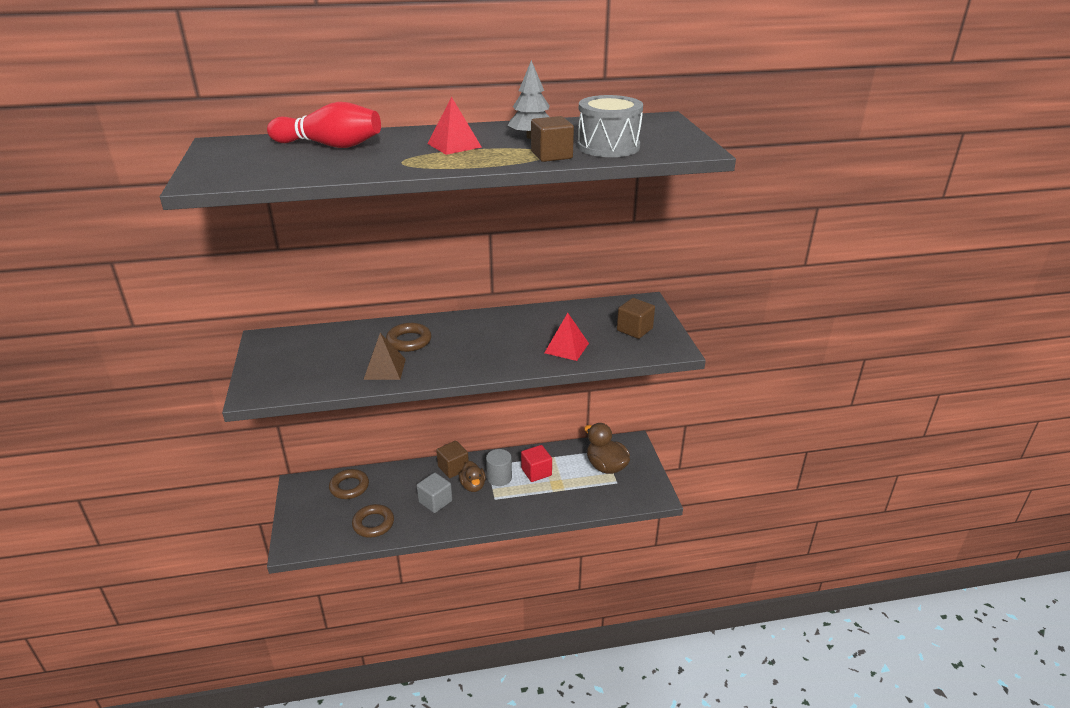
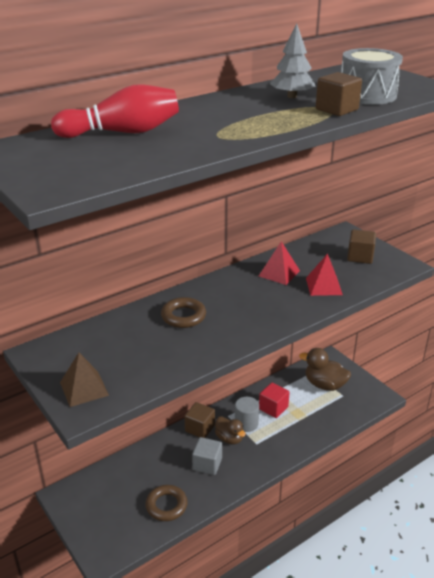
camera: 25 degrees left, 0 degrees up
brown ring [329,469,369,499] -> none
brown pyramid [363,333,406,380] -> brown pyramid moved to [60,353,109,407]
red pyramid [427,97,482,155] -> red pyramid moved to [259,241,300,285]

